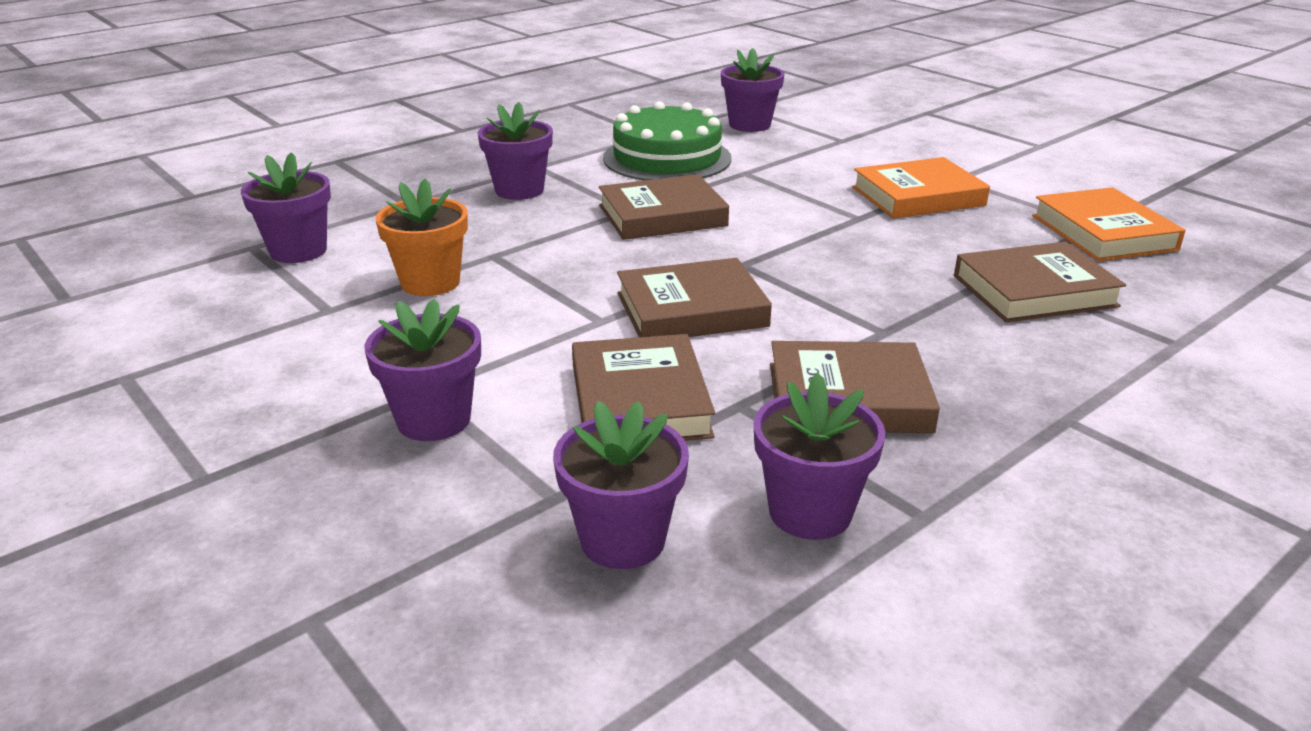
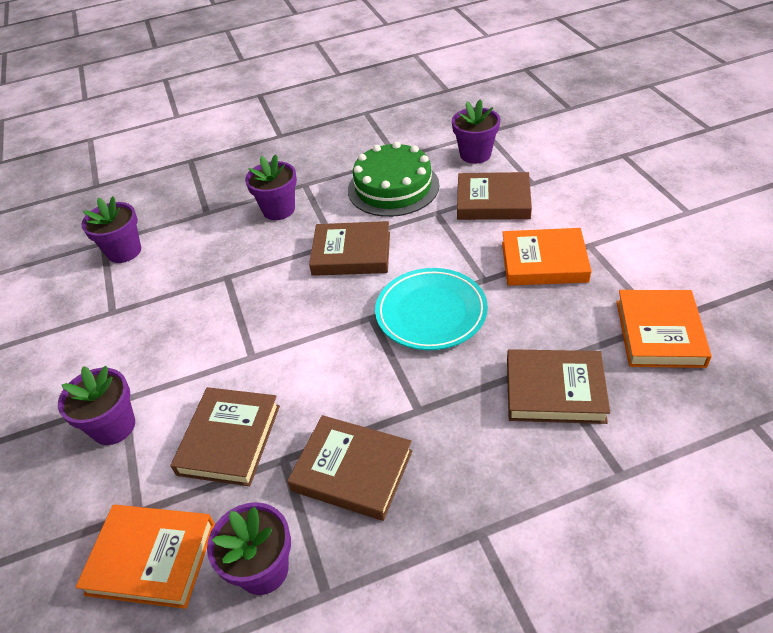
camera: 25 degrees right, 15 degrees up
orange flower pot [375,179,468,296] -> none
purple flower pot [553,401,689,569] -> orange book [75,505,215,609]
brown book [617,258,772,337] -> brown book moved to [457,172,532,220]
none -> turquoise plate [375,268,488,350]

